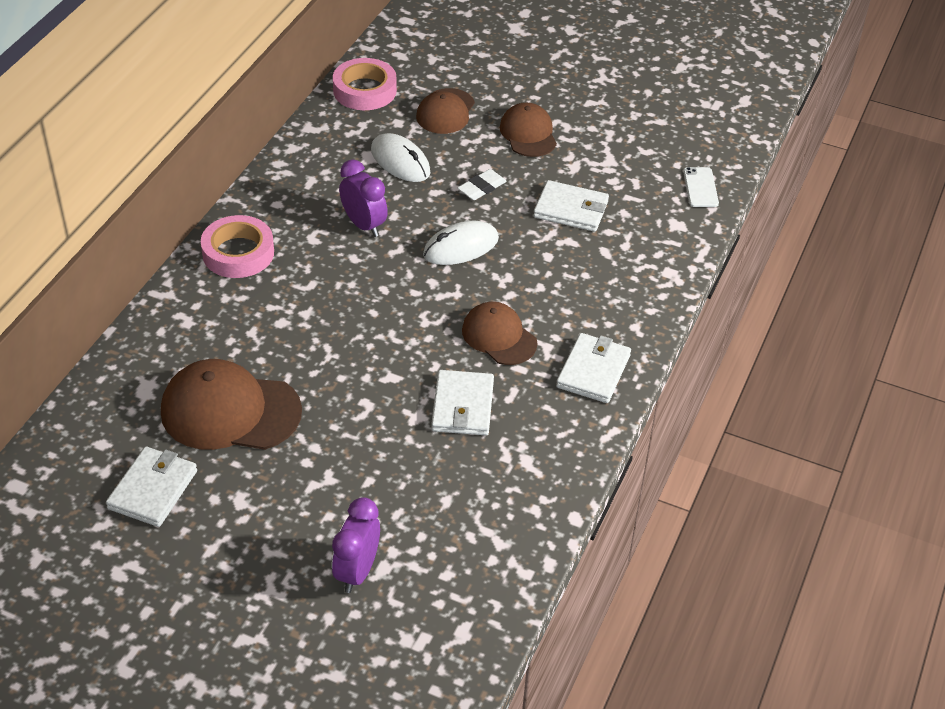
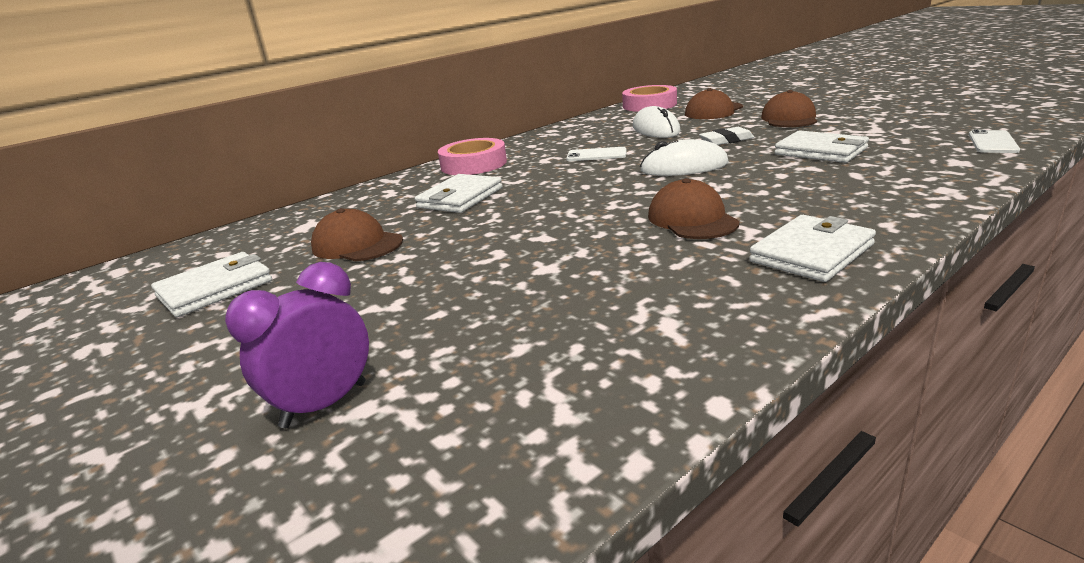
camera: 30 degrees right, 20 degrees down
brown cap [161,359,302,450] -> brown cap [311,208,403,261], size x0.62
purple clock [339,159,388,237] -> white phone [566,147,626,161]
white wallet [431,370,494,436] -> white wallet moved to [415,174,503,213]

